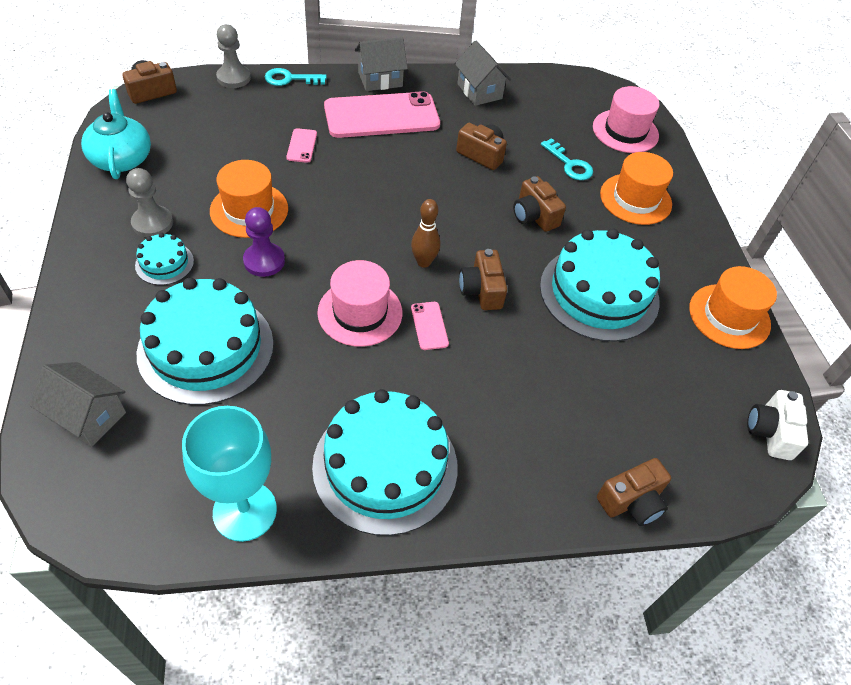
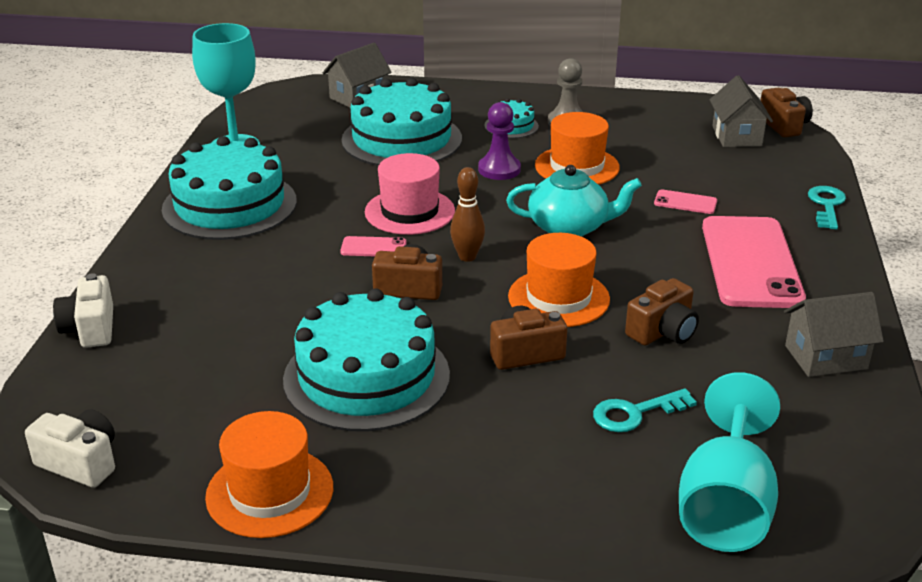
camera: 110 degrees right, 20 degrees down
turquoise teapot [81,89,151,179] -> turquoise teapot moved to [506,165,642,237]
grey pawn [216,24,251,88] -> none
grey house [355,37,408,91] -> grey house moved to [710,75,773,147]
pink hat [593,86,659,153] -> turquoise goblet [679,372,780,552]
brown camera [597,458,671,526] -> white camera [53,273,113,348]
orange hat [600,152,673,225] -> orange hat moved to [508,233,610,327]

